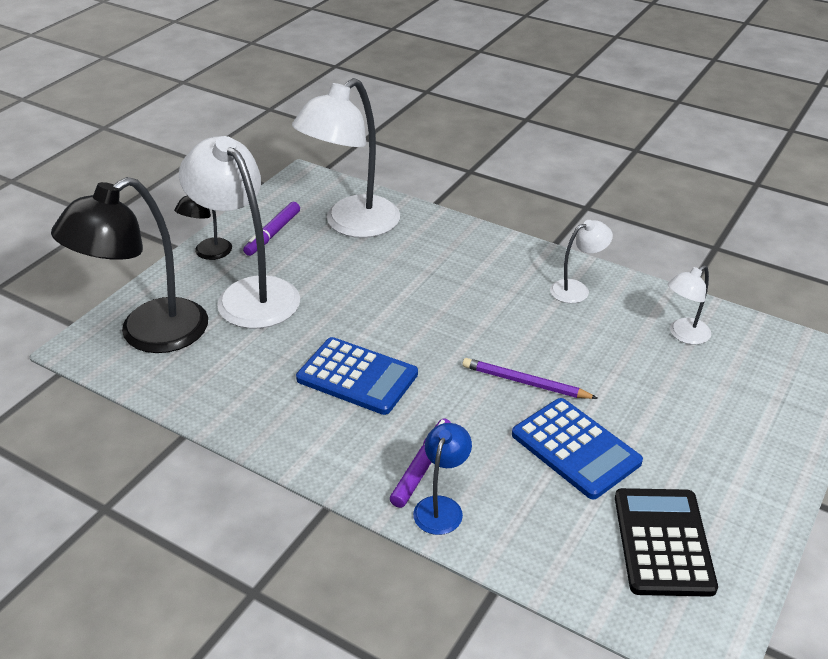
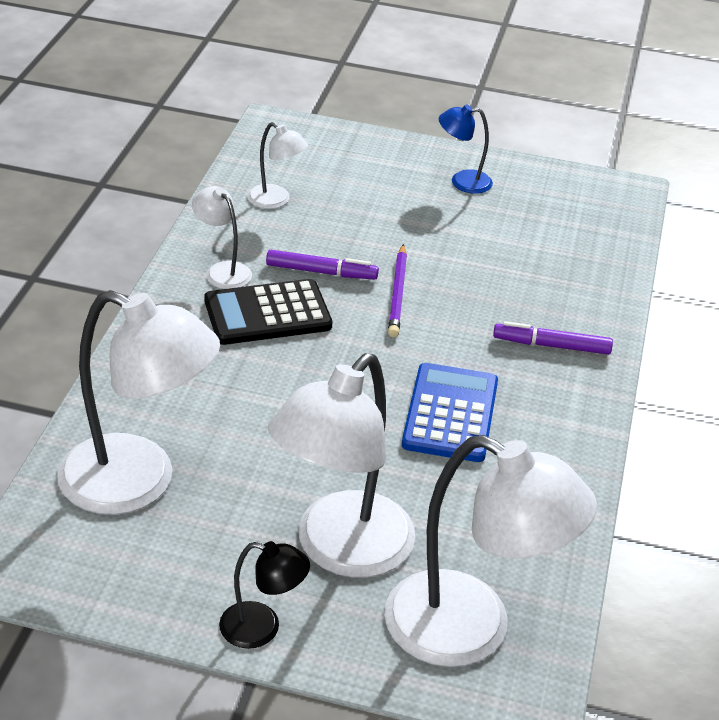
camera: 110 degrees left, 0 degrees up
black lamp [51,177,208,353] -> white lamp [384,435,597,667]
purple marker [243,202,300,256] -> purple marker moved to [266,250,379,280]
blue lamp [413,423,472,535] -> blue lamp moved to [439,104,493,194]
blue calculator [512,398,643,499] -> none
black calculator [615,488,718,597] -> black calculator moved to [204,279,332,345]

